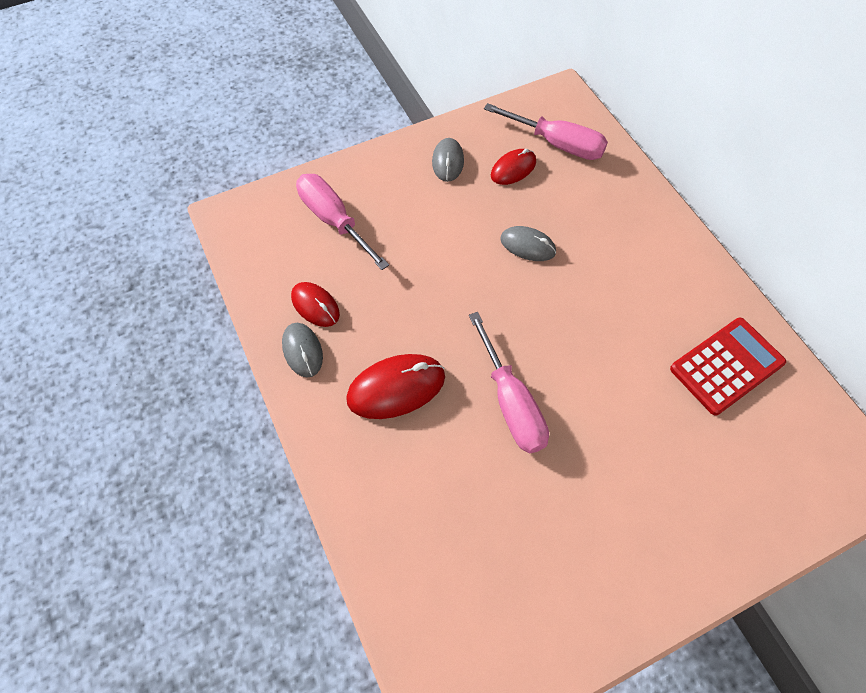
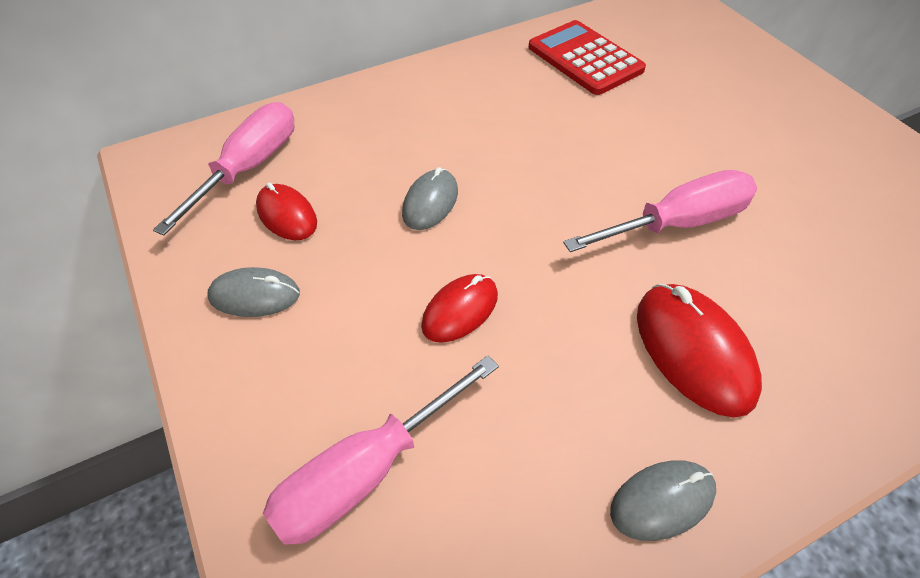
camera: 90 degrees left, 10 degrees down
red mouse [291,282,340,327] -> red mouse moved to [421,274,498,343]

